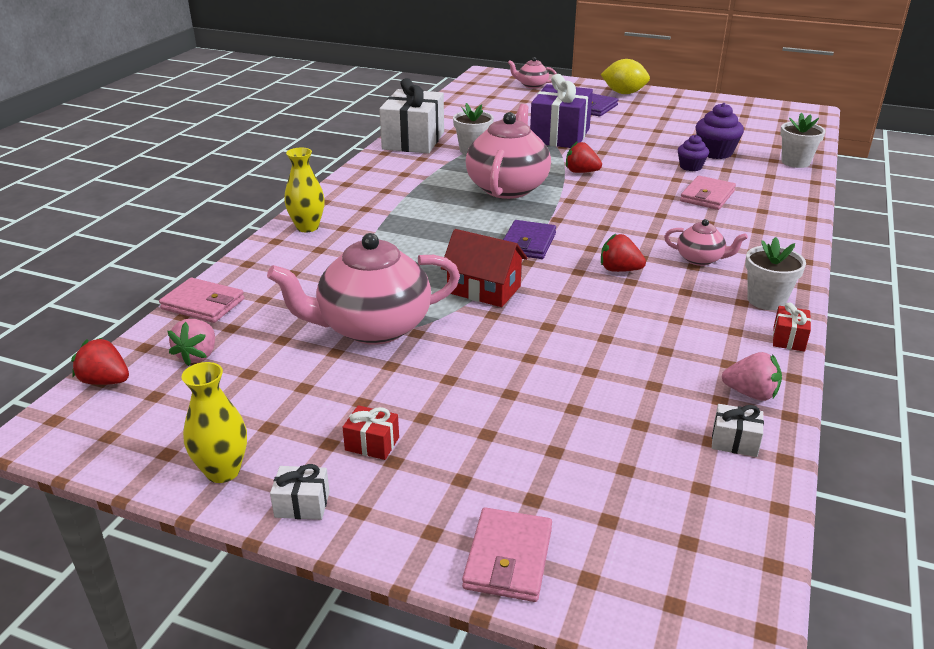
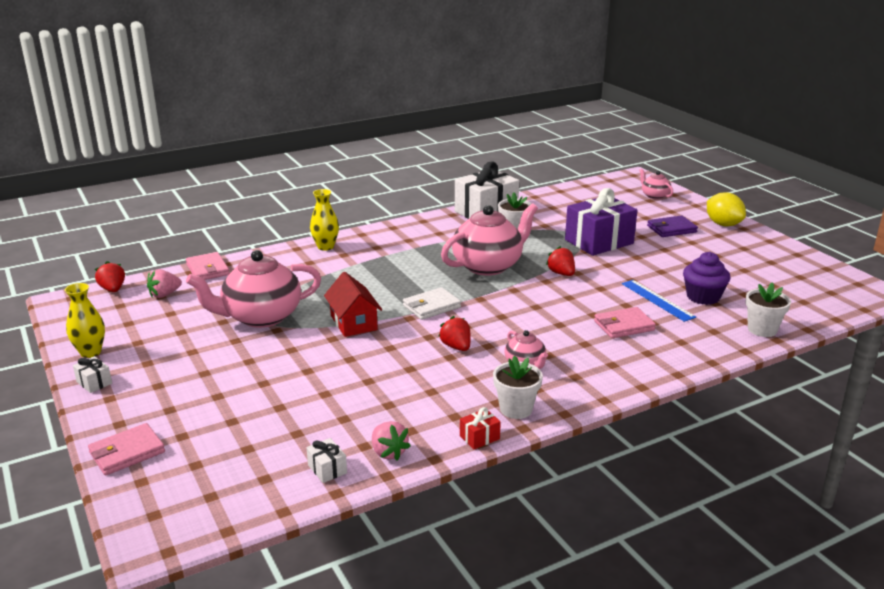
camera: 40 degrees right, 5 degrees down
pink teapot [267,233,460,345] -> pink teapot turned 45 degrees counterclockwise [186,250,321,328]
red gift [343,405,399,460] -> none
purple wallet [503,220,556,259] -> white wallet [403,287,461,320]
purple cupcake [678,135,709,171] -> blue ruler [622,280,696,322]

